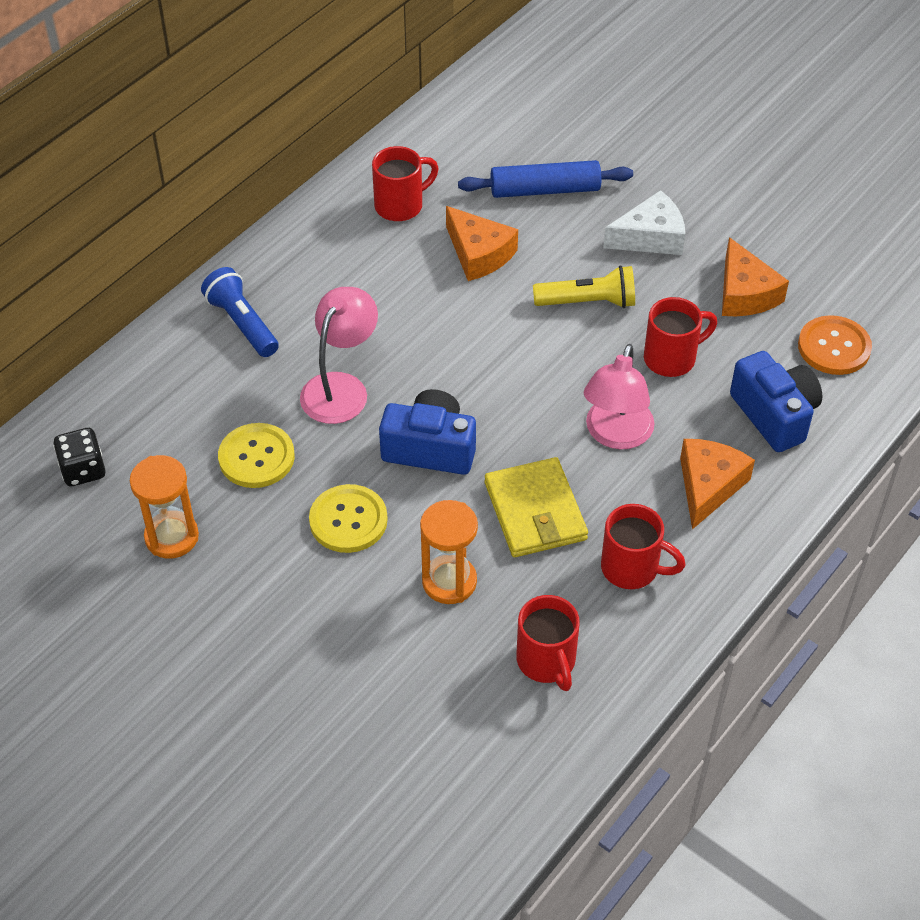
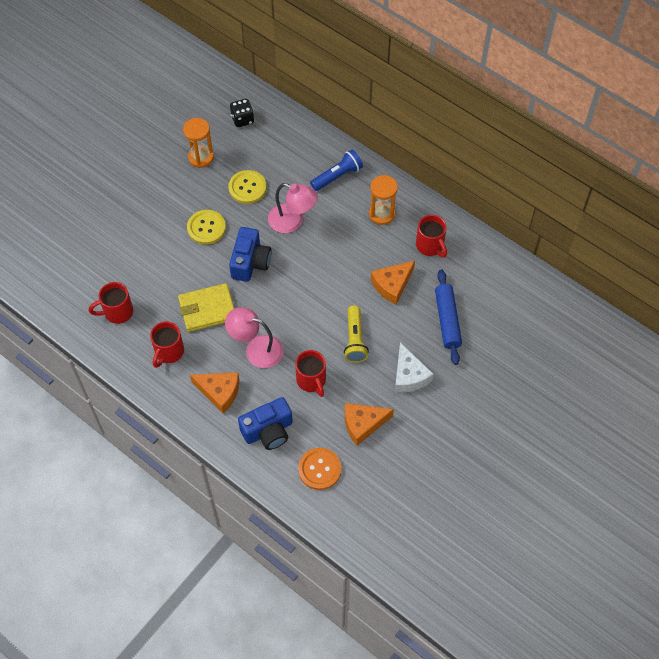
camera: 90 degrees right, 10 degrees up
orange hourglass [420,500,478,604] -> orange hourglass moved to [369,175,398,225]

